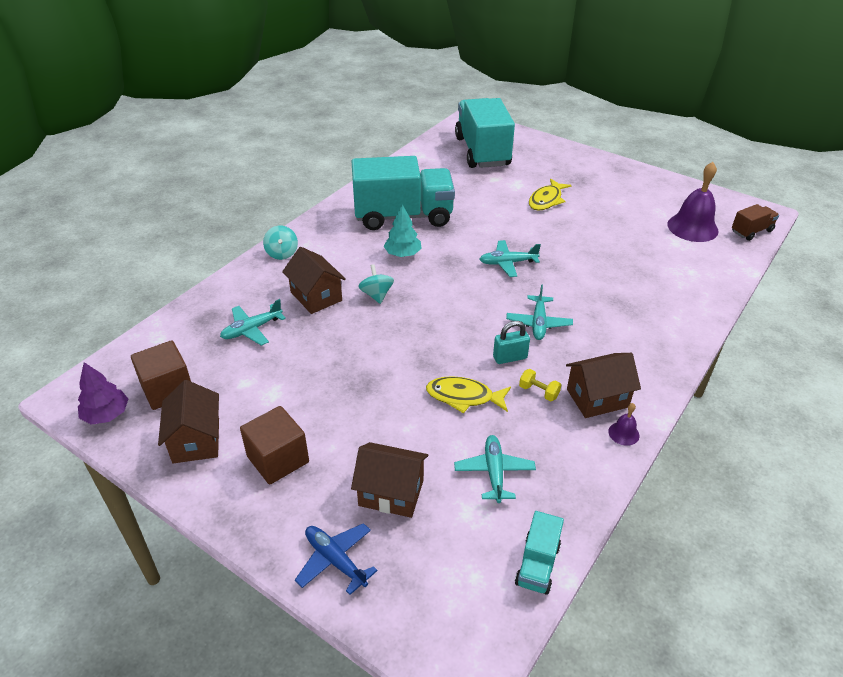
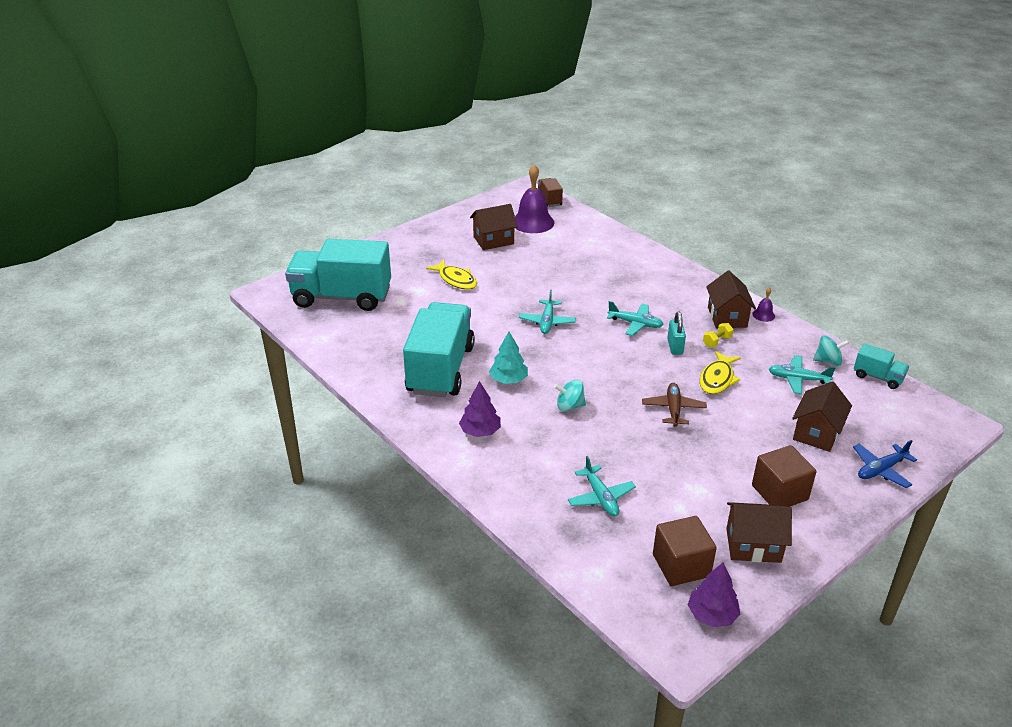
camera: 75 degrees left, 5 degrees down
turquoise spinning top [263,226,298,260] -> turquoise spinning top moved to [813,335,849,366]
brown house [282,247,346,314] -> brown house moved to [470,204,518,250]
none -> purple tree [459,381,501,437]
none -> brown plane [642,383,707,427]

